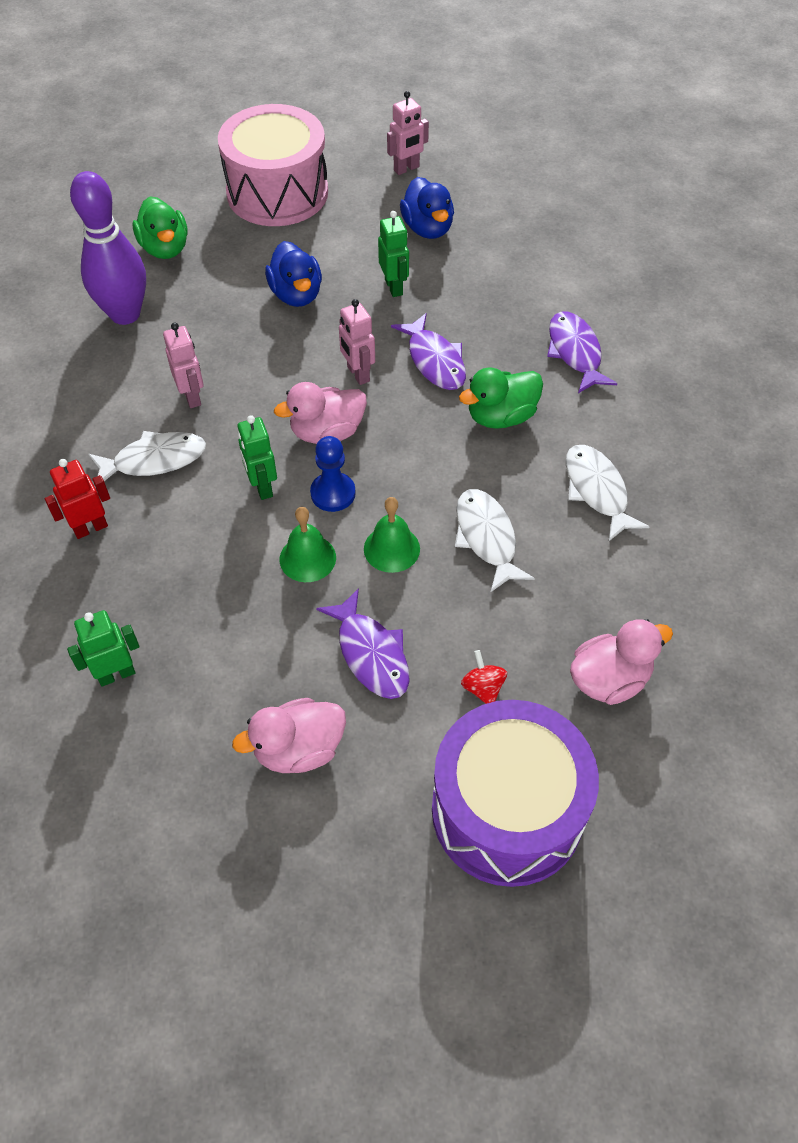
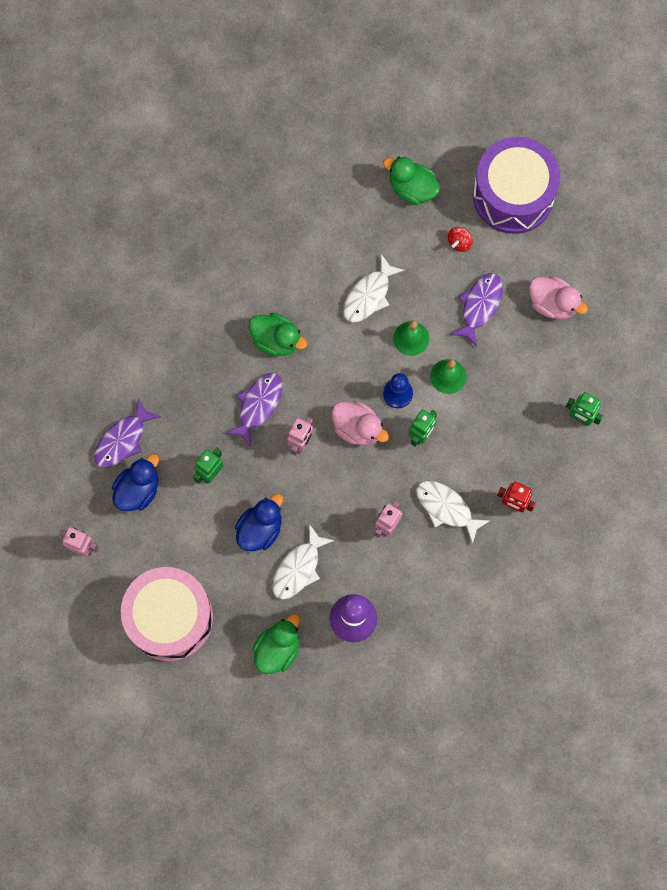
camera: 125 degrees left, 20 degrees up
purple fish [547,312,617,393] -> purple fish moved to [94,398,161,468]
white fish [566,445,650,542] -> white fish moved to [272,524,334,600]
pink duck [570,619,673,705] -> green duck [383,156,440,205]

